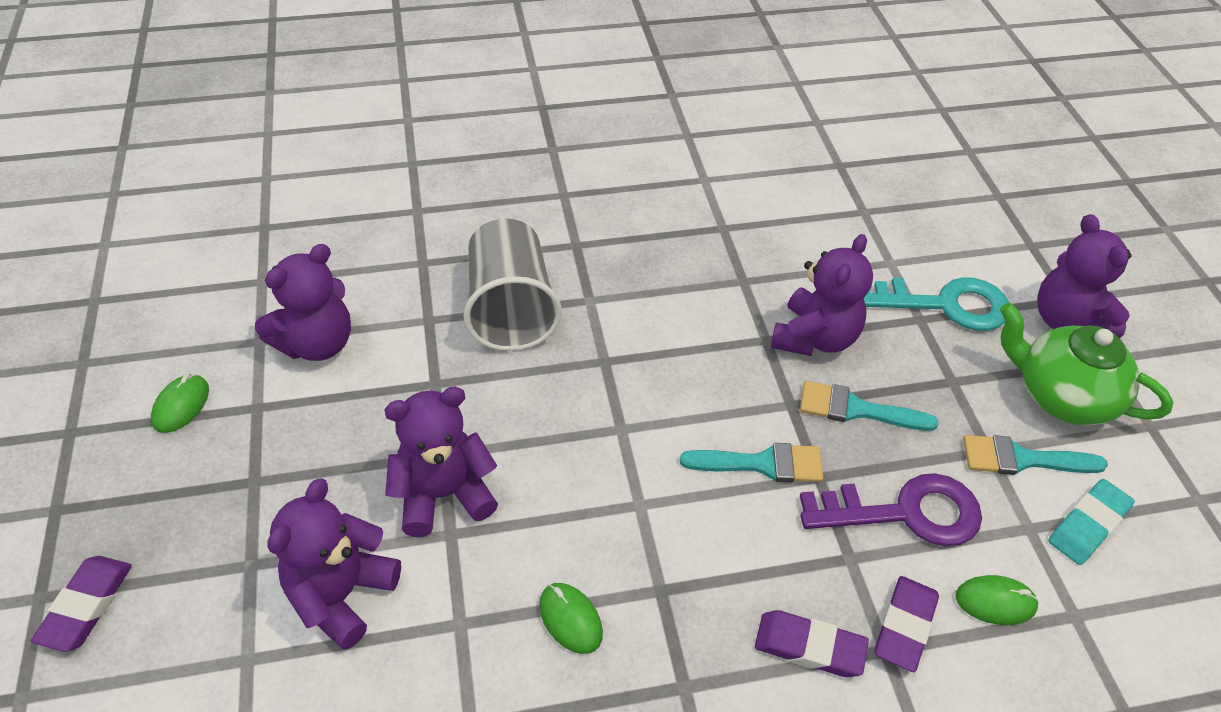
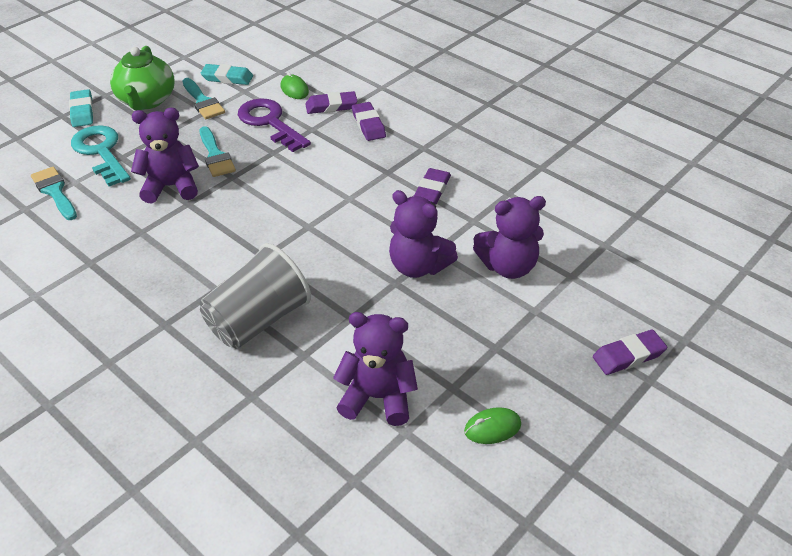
camera: 125 degrees left, 5 degrees down
green mouse [539,583,603,654] -> purple eraser [414,168,451,205]
turquoise brush [680,443,823,482] -> turquoise brush moved to [31,167,77,220]
purple teddy bear [1037,214,1131,338] -> turquoise eraser [69,89,94,127]

